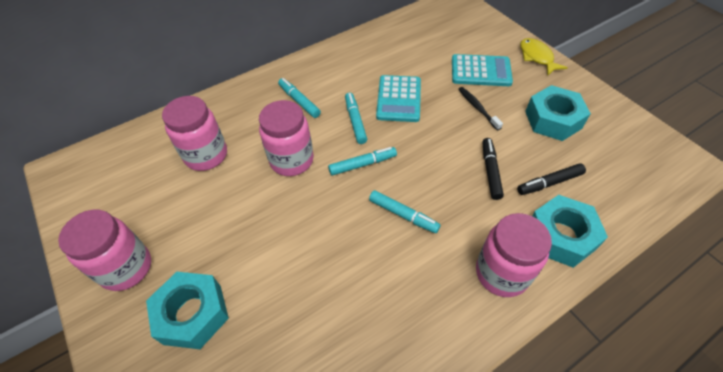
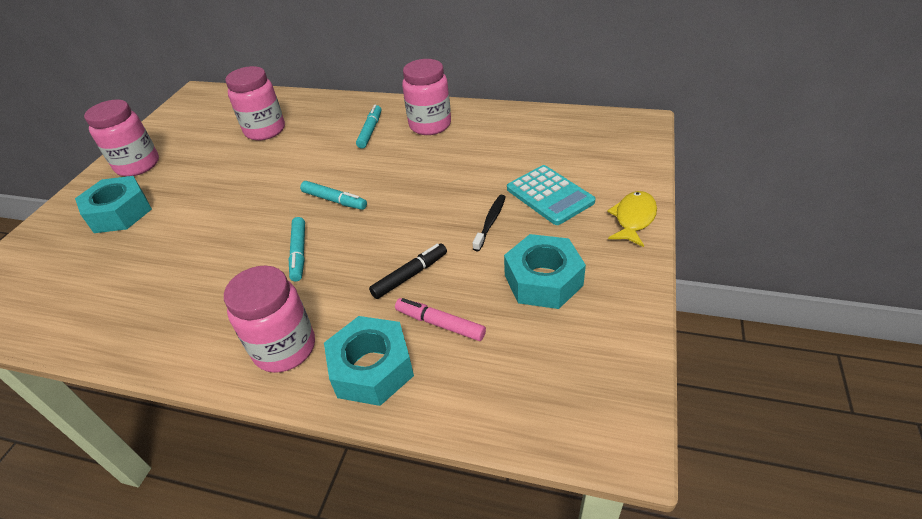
camera: 50 degrees right, 10 degrees down
pink jar [259,100,314,176] -> pink jar moved to [402,59,451,135]
turquoise marker [345,93,367,144] -> none
turquoise calculator [376,75,421,122] -> none
black marker [517,163,586,195] -> pink marker [395,298,486,341]

